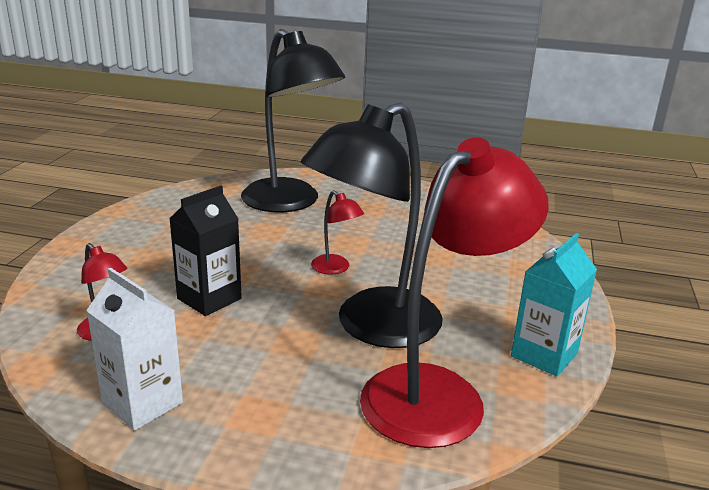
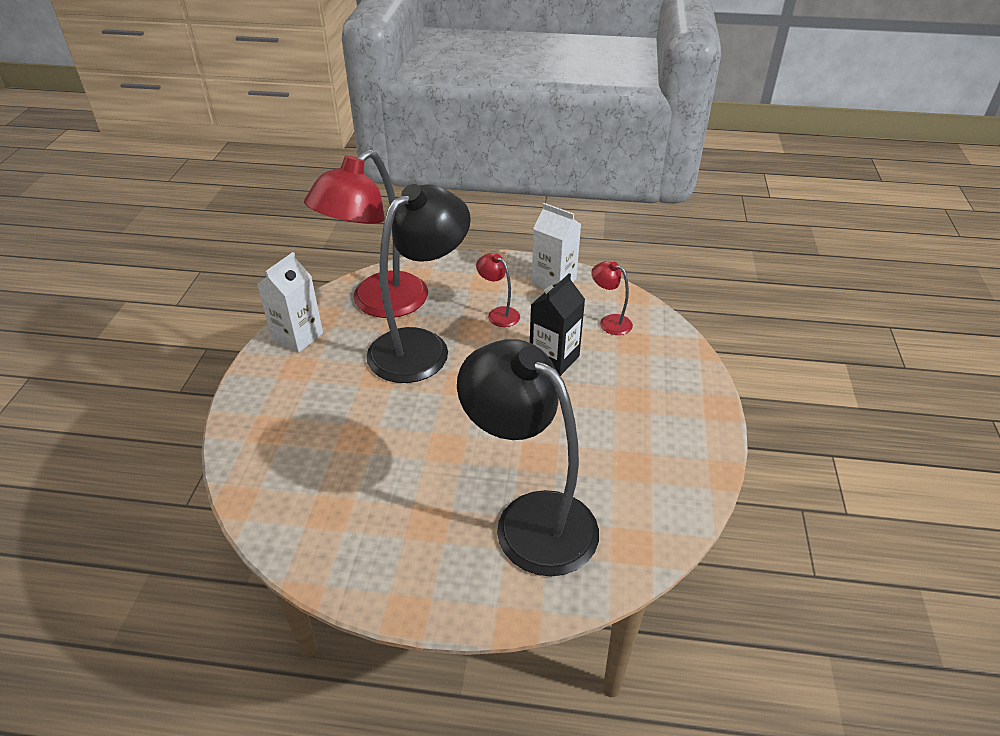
camera: 175 degrees right, 15 degrees up
red lamp [311,190,364,274] -> red lamp moved to [476,253,520,327]
turquoise carton [511,233,597,377] -> white carton [257,252,323,353]

